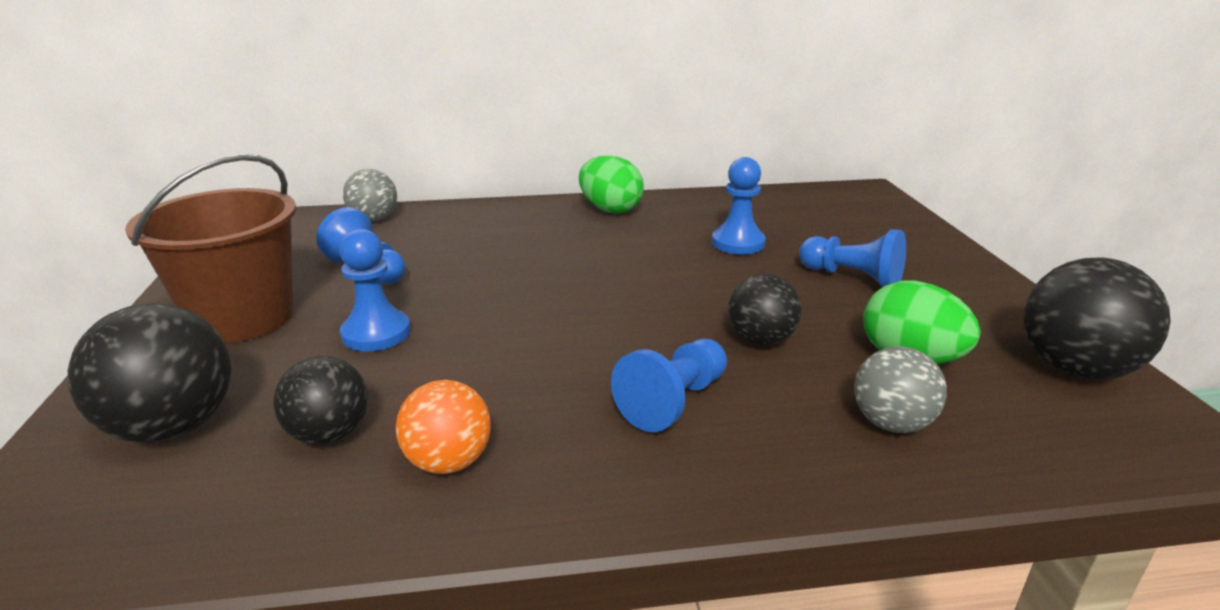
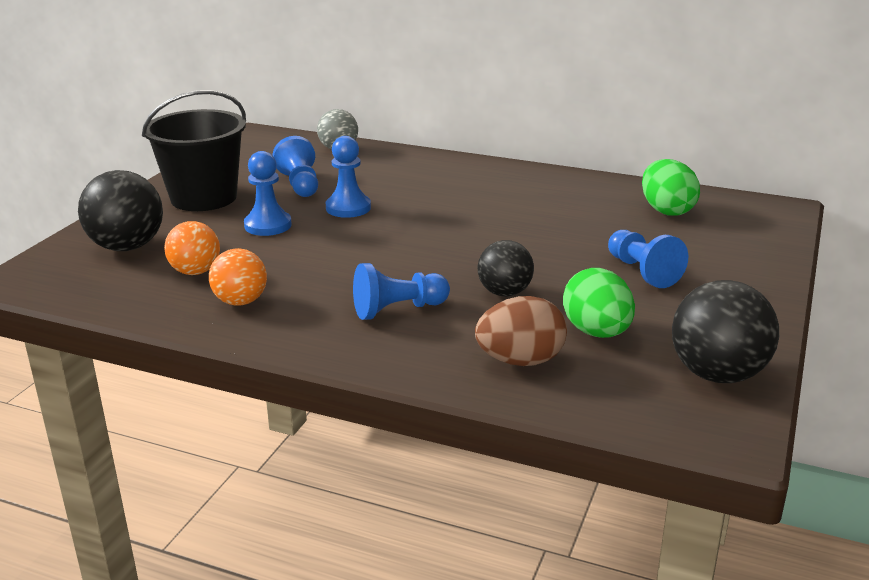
camera: 30 degrees right, 0 degrees up
brown bucket [125,154,296,343] -> black bucket [142,90,246,211]
black ball [273,356,368,445] -> orange ball [164,221,220,275]
green egg [579,155,644,214] -> green egg moved to [642,159,700,216]
blue pawn [712,157,766,254] -> blue pawn moved to [326,136,371,218]
grey ball [854,346,947,433] -> brown egg [475,296,567,366]

